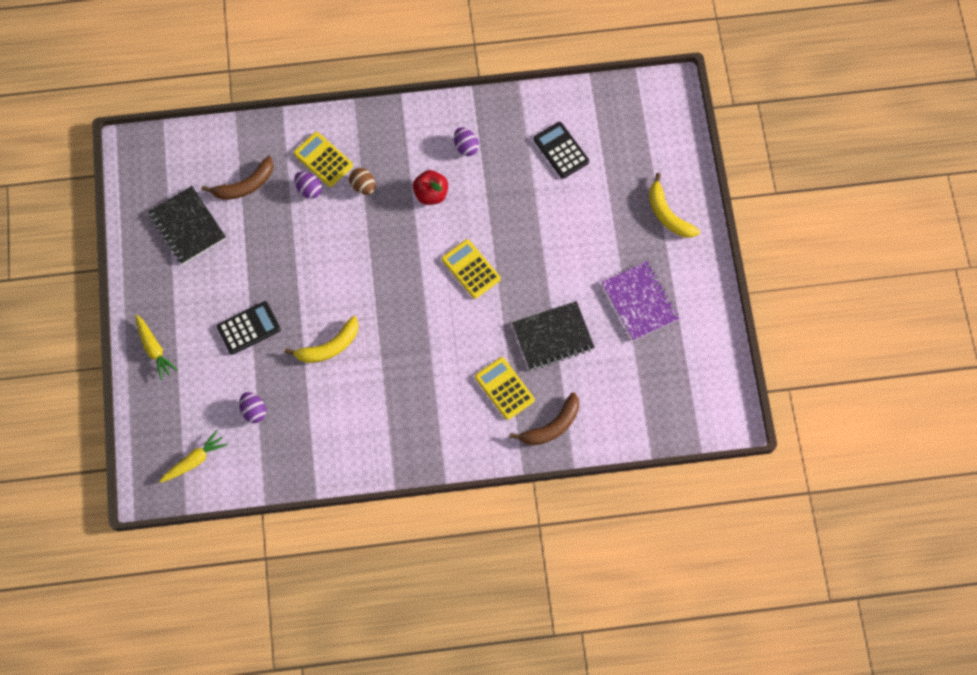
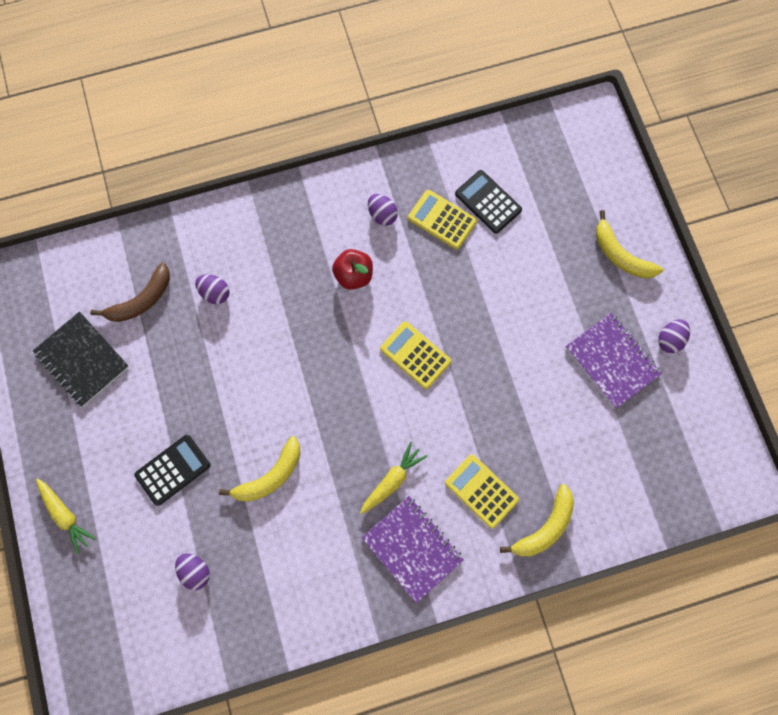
camera: 10 degrees left, 5 degrees up
yellow carrot [159,430,228,483] -> yellow carrot moved to [360,442,427,514]
yellow calculator [294,132,353,187] -> yellow calculator moved to [408,190,477,249]
brown egg [349,168,375,195] -> none
brown banana [509,392,579,446] -> yellow banana [500,484,574,556]
black notebook [512,301,595,370] -> none
none -> purple notebook [362,496,464,603]
none -> purple egg [658,319,690,353]

